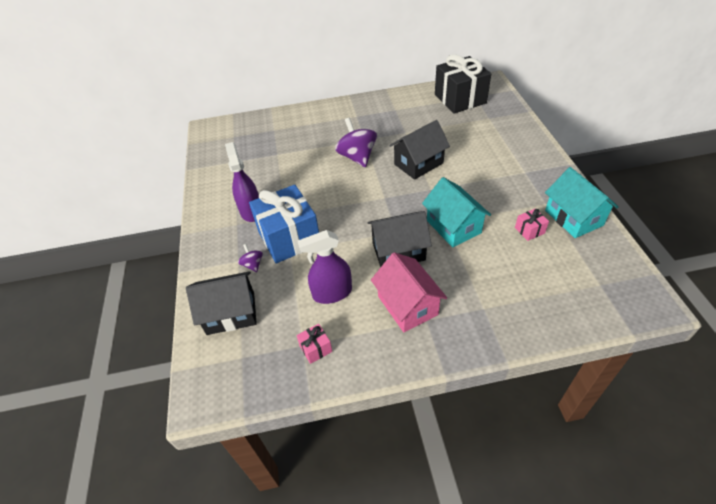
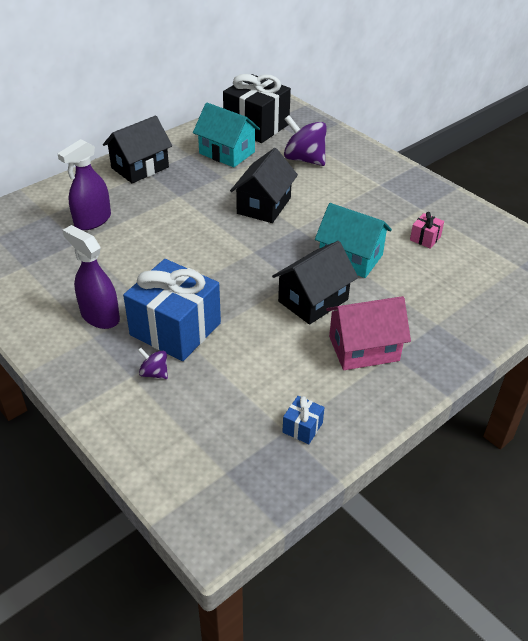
camera: 35 degrees left, 5 degrees down
black house [186,271,257,335] -> black house moved to [103,116,172,183]
pink gift [296,324,332,364] -> blue gift [282,396,325,444]
purple spray bottle [298,230,352,304] -> purple spray bottle moved to [57,139,111,230]
purple spinning top [335,118,377,167] -> purple spinning top moved to [284,115,327,166]
pink house [371,252,447,332] -> pink house turned 45 degrees counterclockwise [326,296,411,370]
turquoise house [545,167,619,238] -> turquoise house moved to [193,103,260,167]

